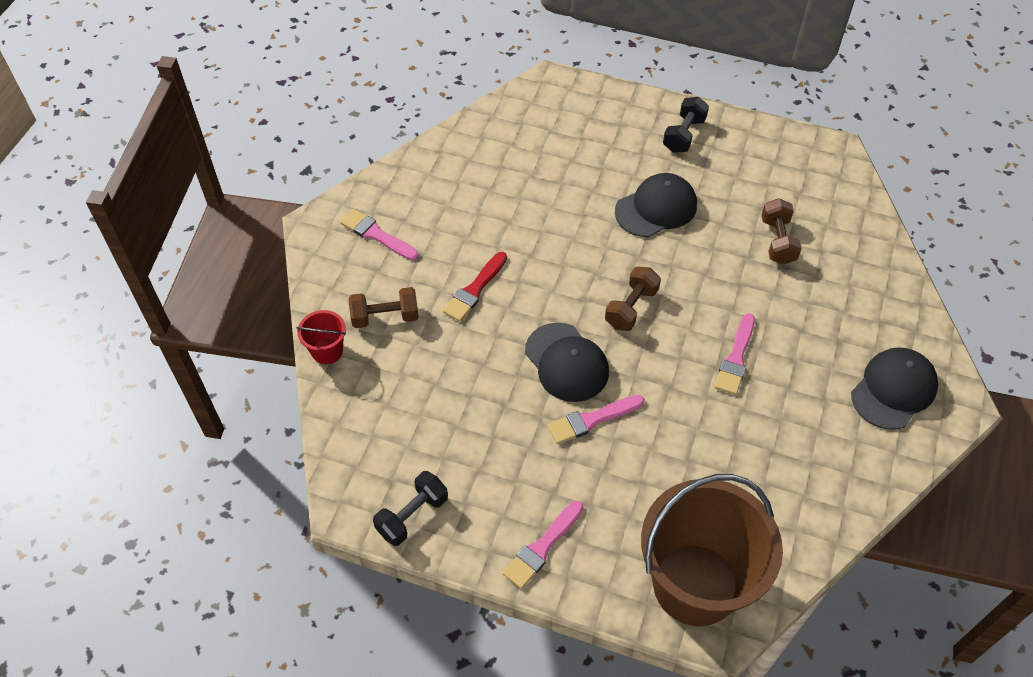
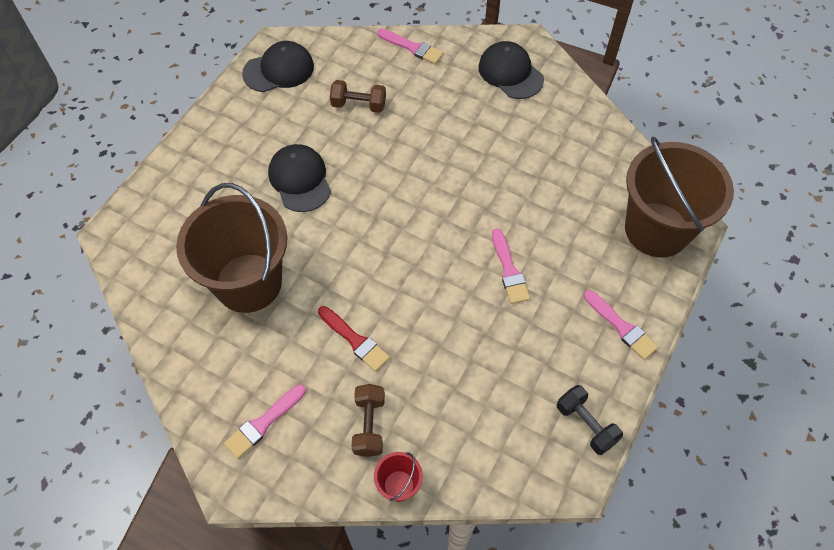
camera: 80 degrees left, 5 degrees up
black cap [525,323,609,402] -> black cap moved to [242,41,314,92]
brown dumbbell [605,267,661,331] -> none
black dumbbell [663,97,709,153] -> none
pink brush [714,313,755,395] -> pink brush moved to [377,29,444,64]
none -> brown bucket [176,183,287,313]

